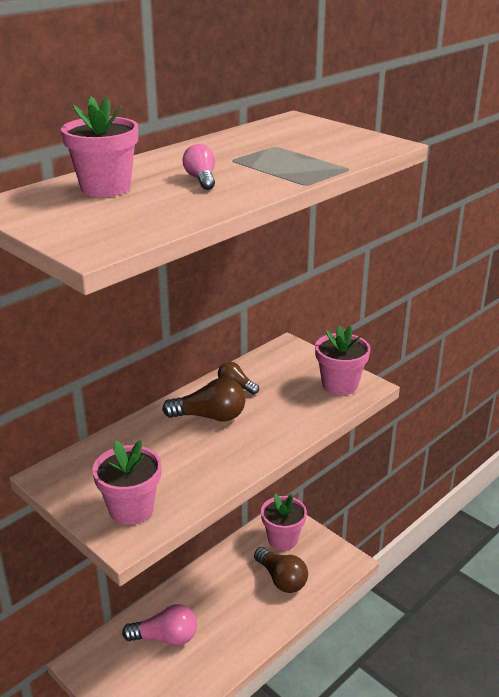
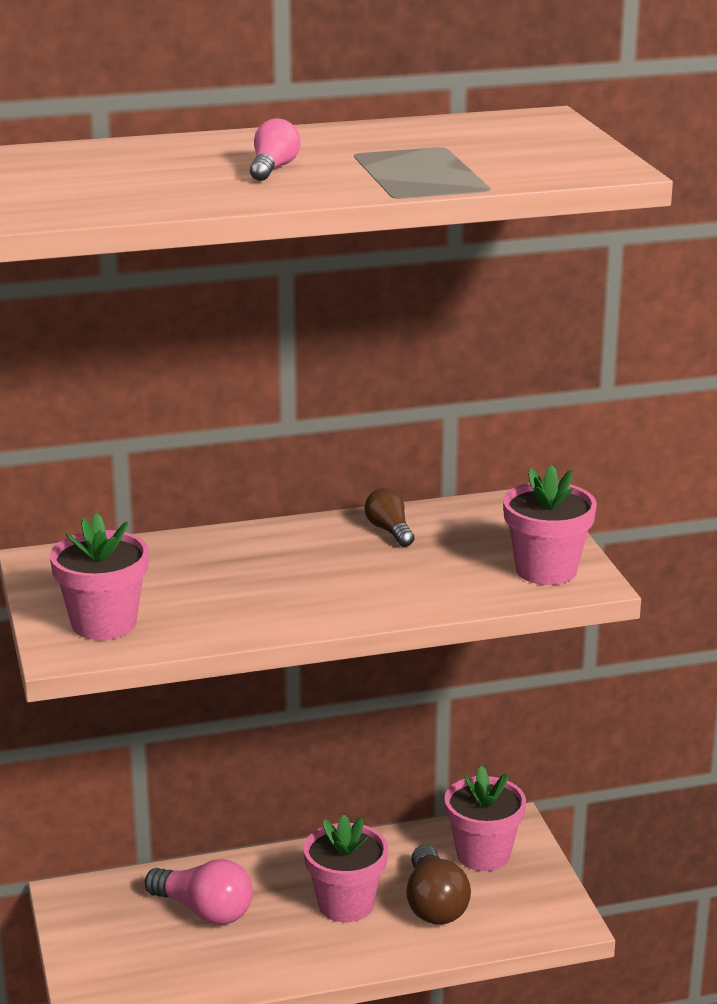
camera: 30 degrees right, 5 degrees down
pink flower pot [61,96,138,197] -> pink flower pot moved to [304,814,388,922]
brown light bulb [162,378,245,422] -> none

